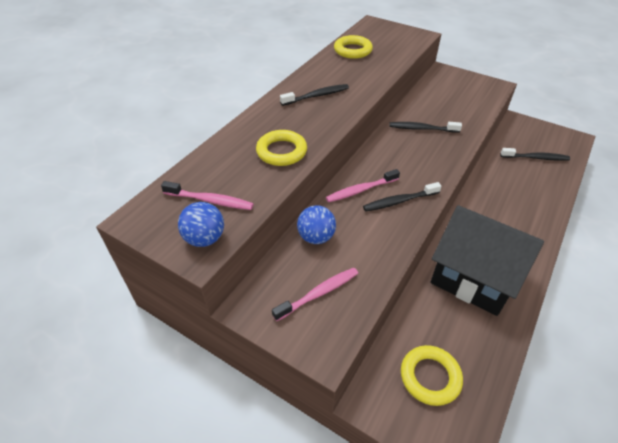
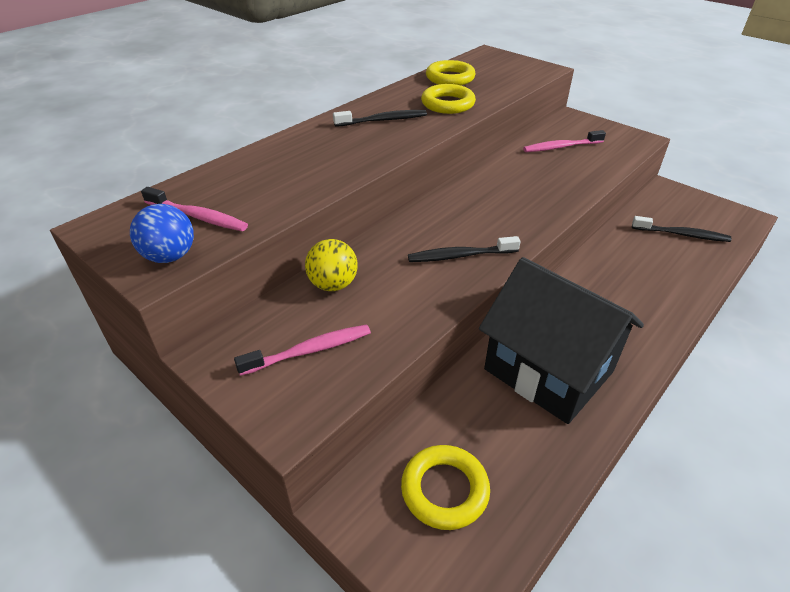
camera: 10 degrees right, 5 degrees down
yellow ring [256,130,307,166] -> yellow ring moved to [421,84,476,114]
blue ball [297,205,336,244] -> yellow ball [305,239,358,291]
pink toothbrush [326,169,400,202] -> pink toothbrush moved to [523,130,606,152]
black toothbrush [389,122,462,133] -> none

